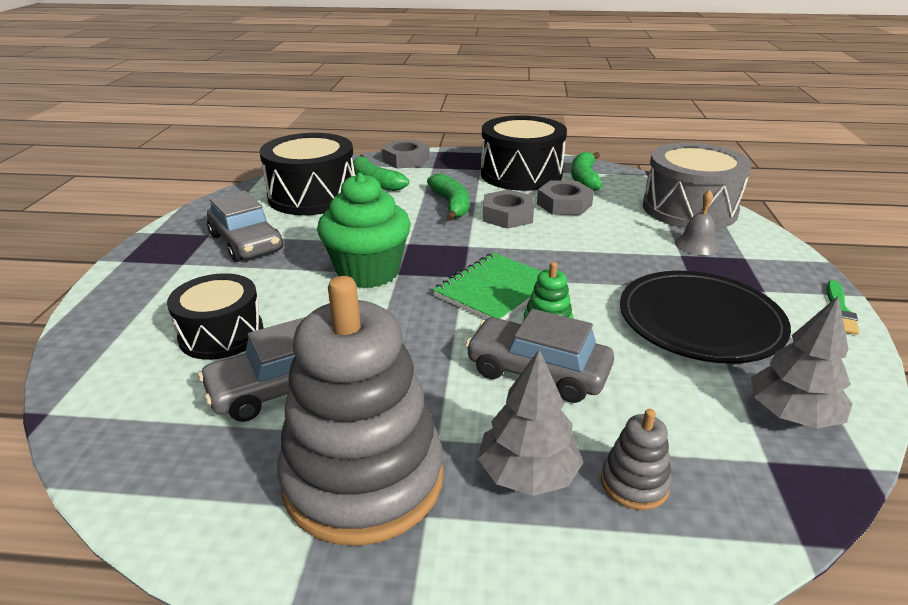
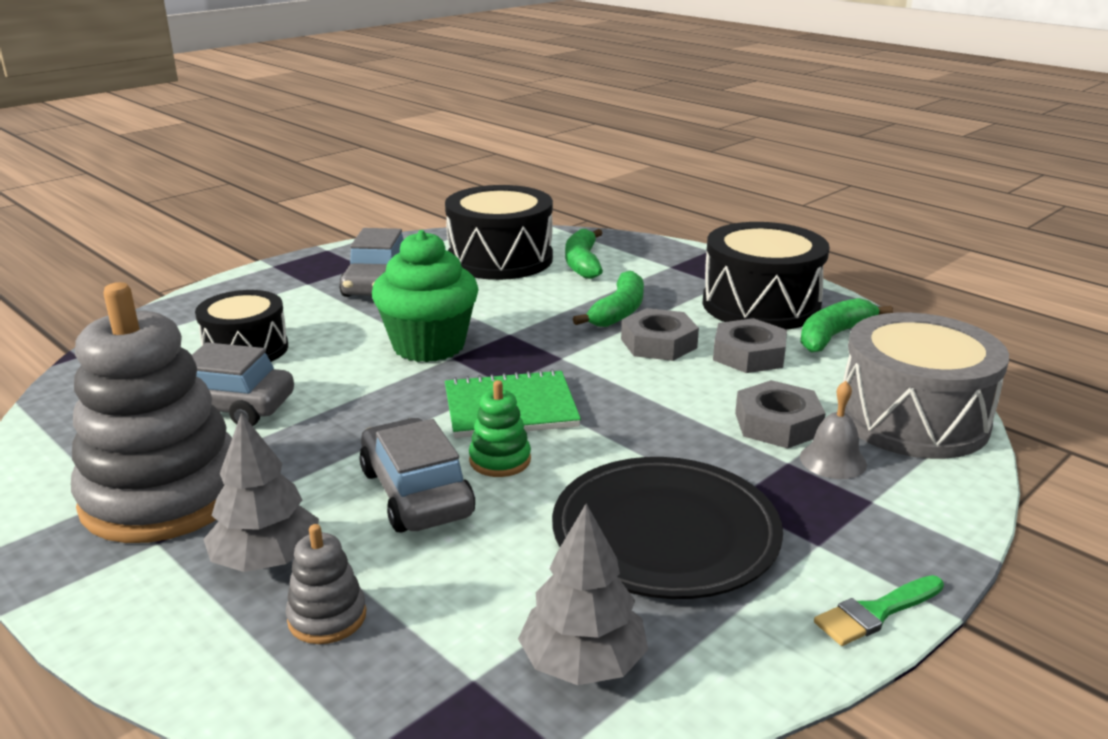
camera: 40 degrees right, 5 degrees down
grey nut [382,140,430,168] -> grey nut moved to [735,380,826,448]

